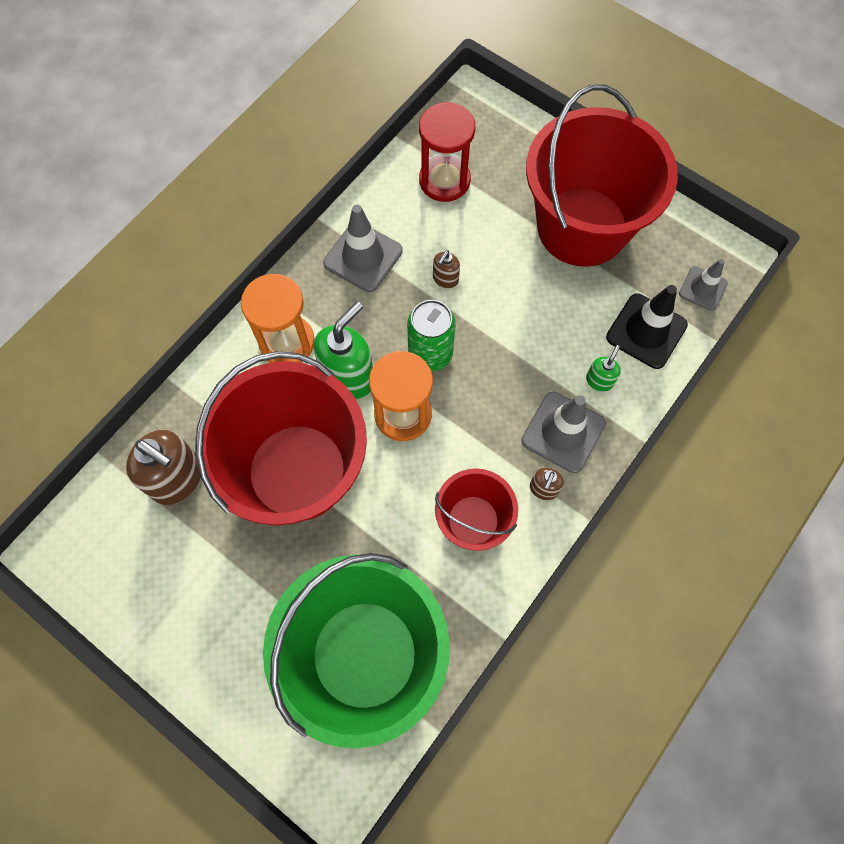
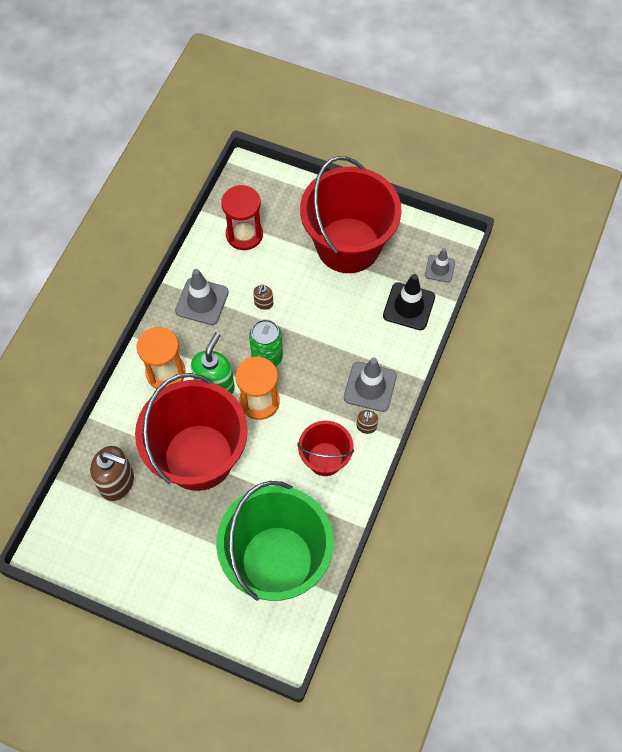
camera: 15 degrees left, 5 degrees down
green soap dispenser [586,345,621,392] -> none

